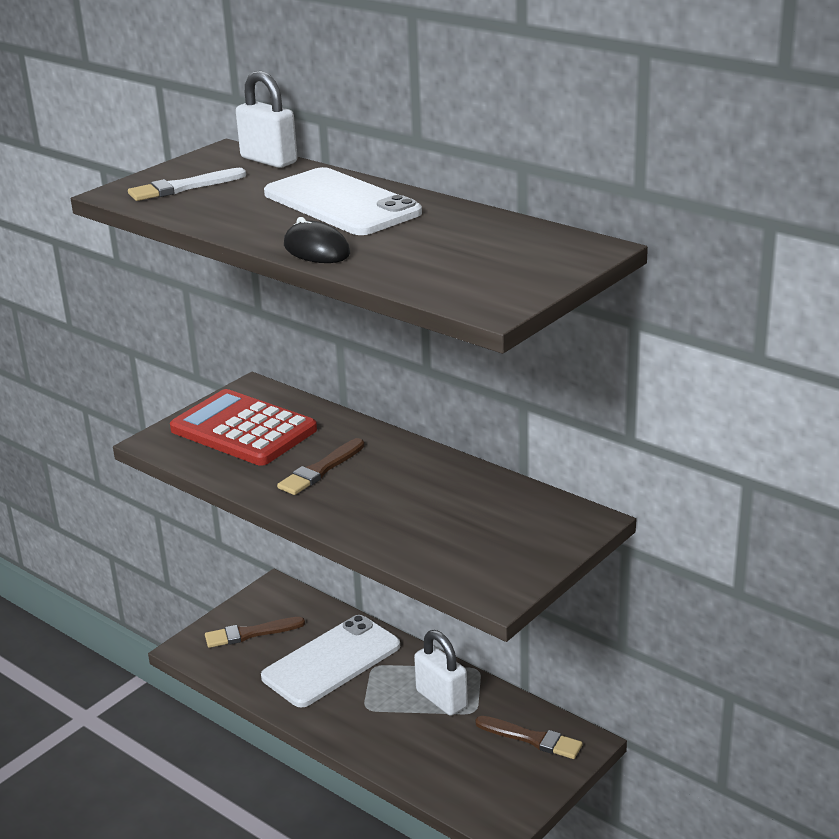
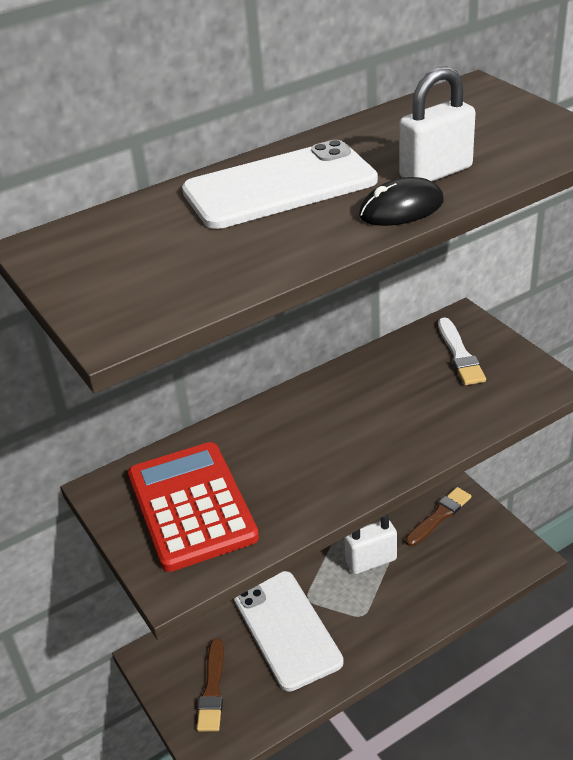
camera: 70 degrees left, 10 degrees up
white brush [128,168,246,201] -> white brush moved to [438,317,486,385]
red calculator [170,389,317,466] -> red calculator turned 105 degrees clockwise [128,442,259,572]
white padlock [236,71,297,168] -> white padlock moved to [399,66,475,181]
brown brush [277,438,364,495] -> none

